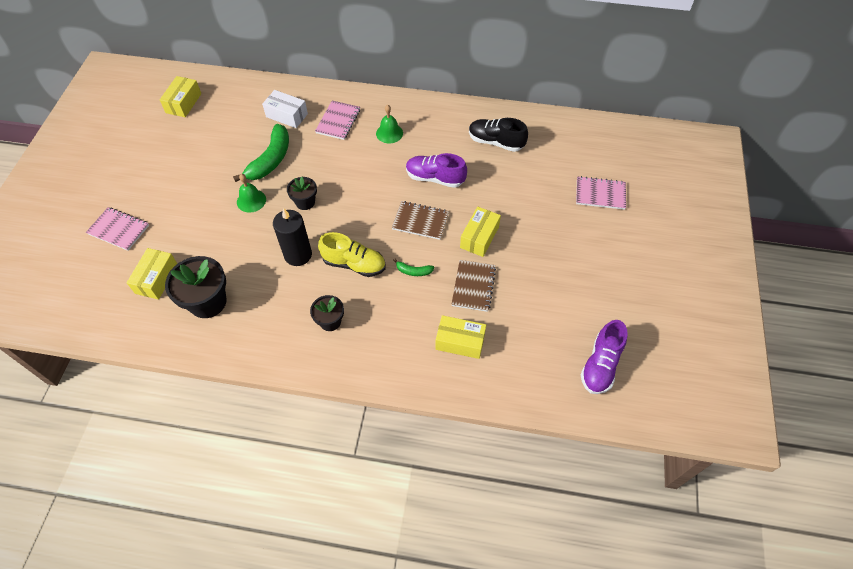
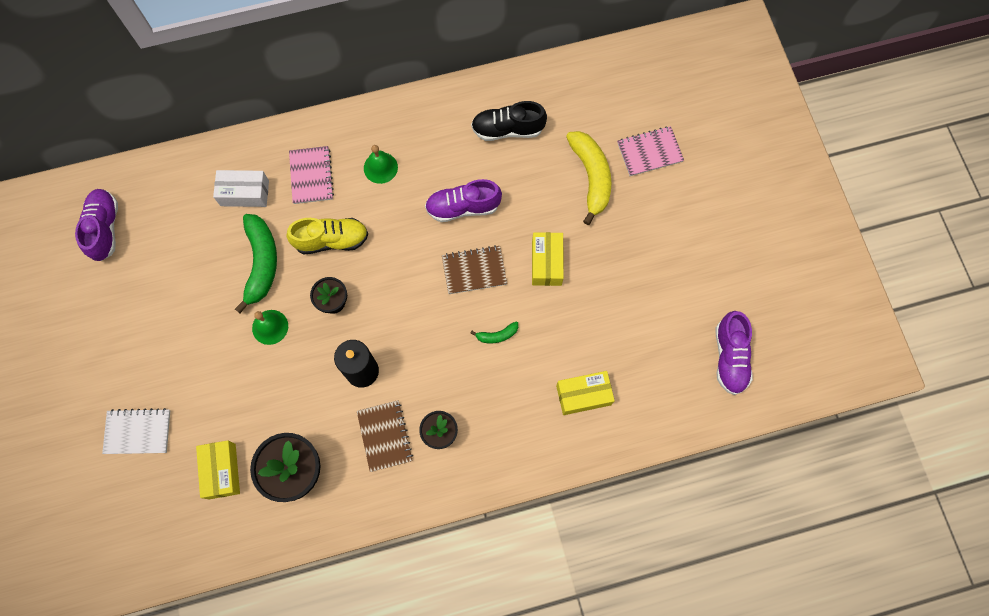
camera: 25 degrees left, 15 degrees up
pink notebook [86,207,149,251] -> white notebook [102,408,170,454]
yellow box [160,76,201,117] -> purple shoe [75,189,118,261]
yellow shoe [318,232,385,277] -> yellow shoe moved to [286,218,368,255]
brown notebook [451,260,496,312] -> brown notebook moved to [357,400,413,472]
none -> yellow banana [566,131,611,225]

